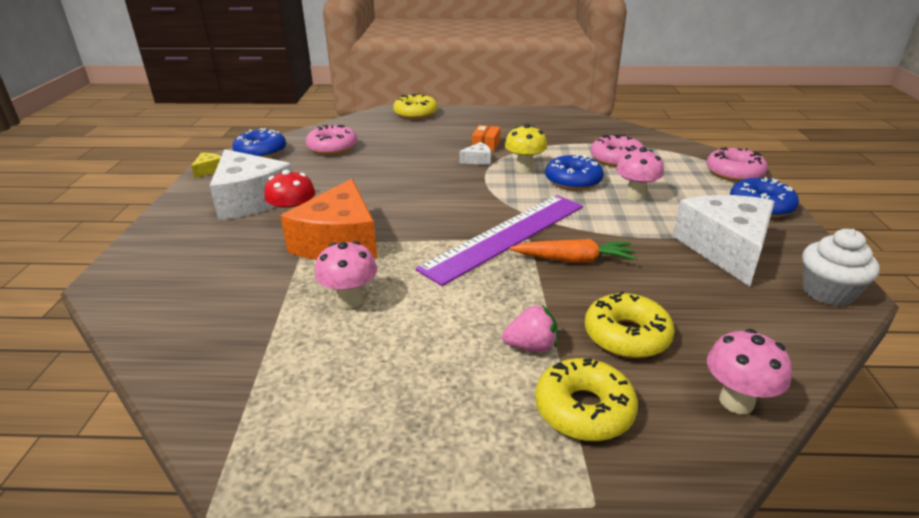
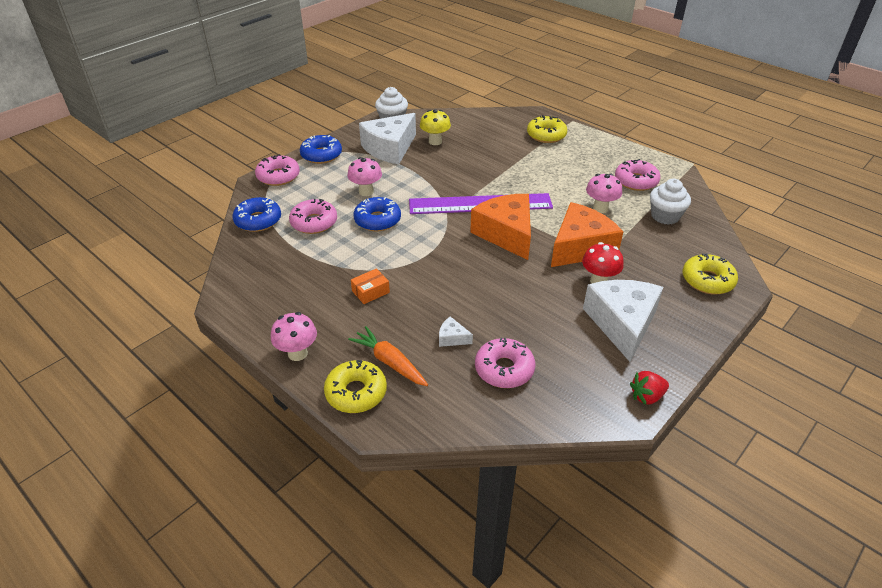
camera: 140 degrees left, 10 degrees up
yellow cheese [191,153,221,178] -> red strawberry [630,371,669,405]
blue donut [232,128,286,158] -> blue donut moved to [232,197,281,232]
white cheese [459,142,491,165] -> white cheese moved to [439,316,473,347]
pink strawberry [502,305,558,352] -> none
yellow mushroom [505,124,547,173] -> yellow mushroom moved to [420,109,451,145]
orange carrot [510,239,636,263] -> orange carrot moved to [348,326,428,386]
yellow donut [585,291,675,358] -> yellow donut moved to [682,254,738,294]
pink mushroom [707,329,792,414] -> pink mushroom moved to [271,312,317,361]
none -> orange cheese [470,194,531,260]
none -> pink donut [615,159,660,191]
none -> white cupcake [650,179,691,225]

